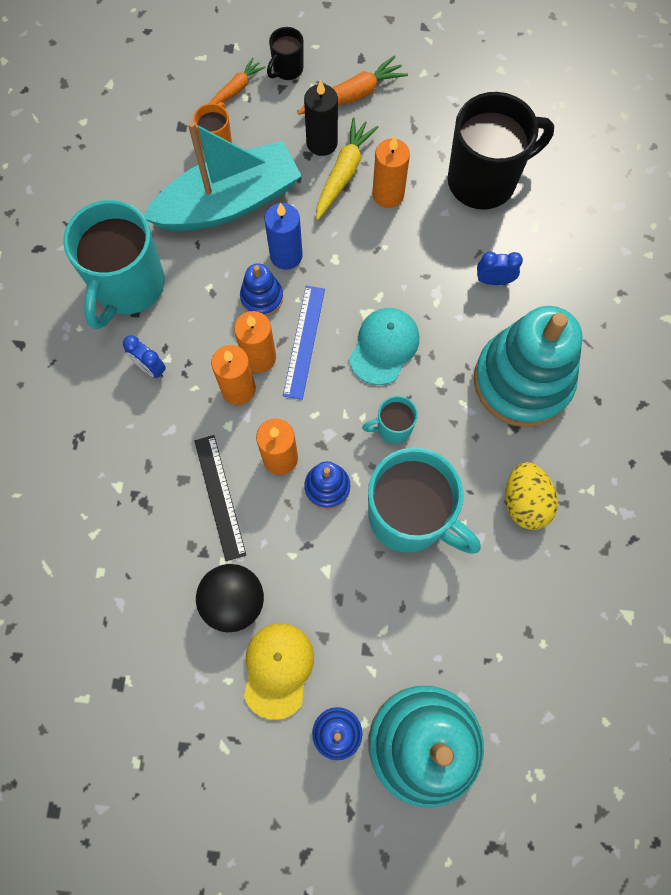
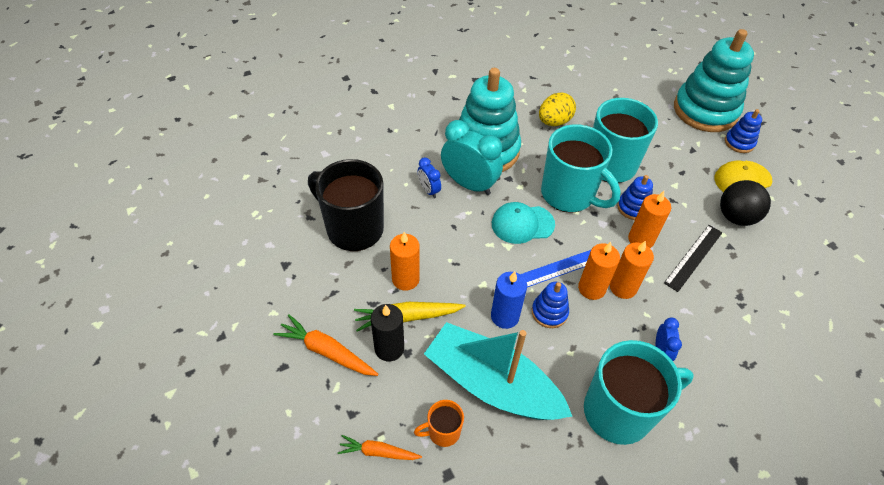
camera: 125 degrees left, 20 degrees down
black mug [267,27,304,80] -> none
turquoise mug [362,396,418,444] -> turquoise mug [541,124,621,213], size x2.18
none -> turquoise clock [441,120,503,195]

